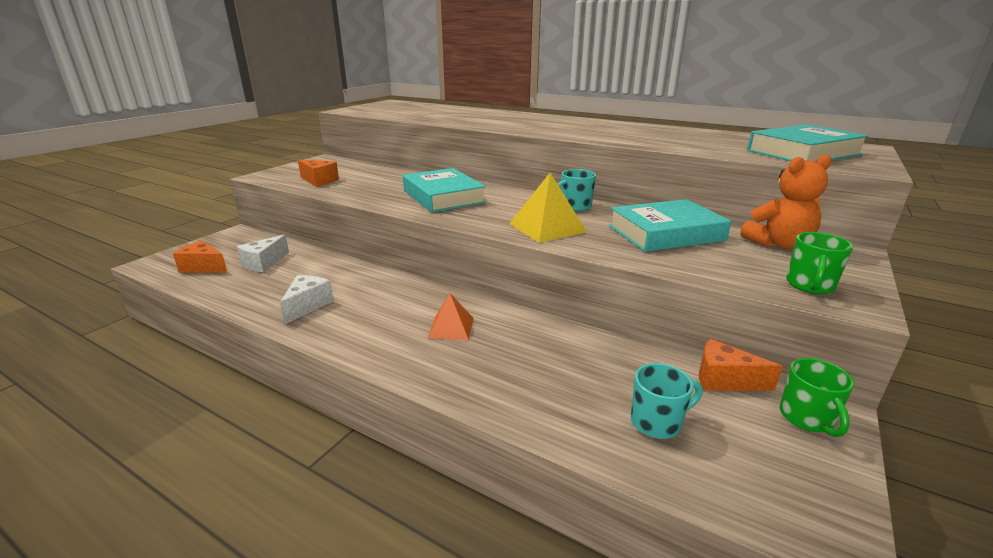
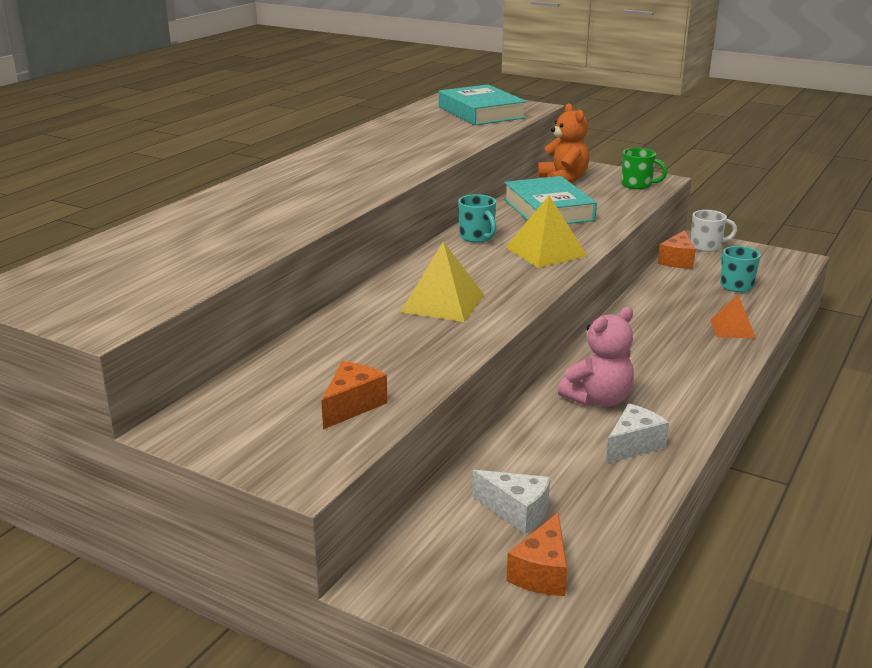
camera: 90 degrees left, 0 degrees up
white cheese [280,275,334,324] -> white cheese turned 120 degrees clockwise [606,404,669,464]
turquoise book [403,168,486,212] -> yellow pyramid [401,241,484,322]
orange pyramid [428,293,474,340] -> orange pyramid moved to [710,295,756,339]
green mug [780,358,854,437] -> white mug [691,210,737,252]
none -> pink teddy bear [558,307,634,407]

